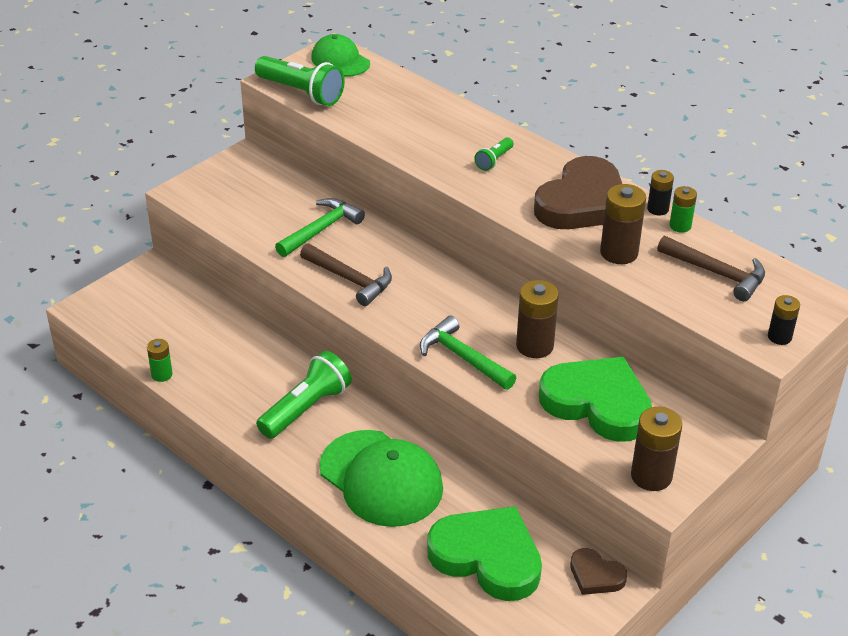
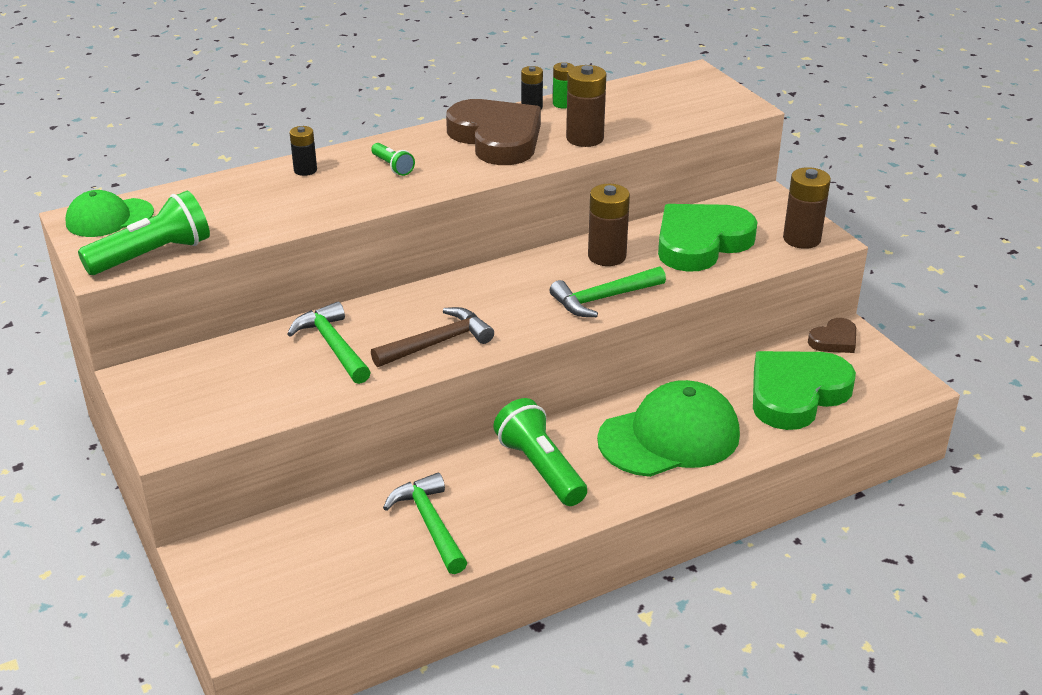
camera: 70 degrees left, 5 degrees down
green battery [147,339,173,382] -> none
brown hammer [657,236,765,301] -> none
black battery [768,295,800,345] -> black battery moved to [289,126,317,176]
none -> green hammer [383,473,467,574]

